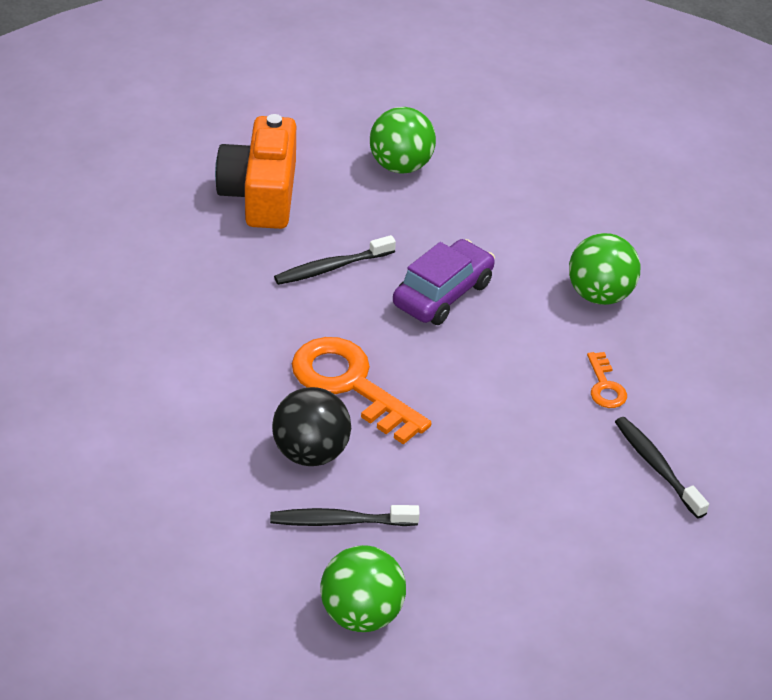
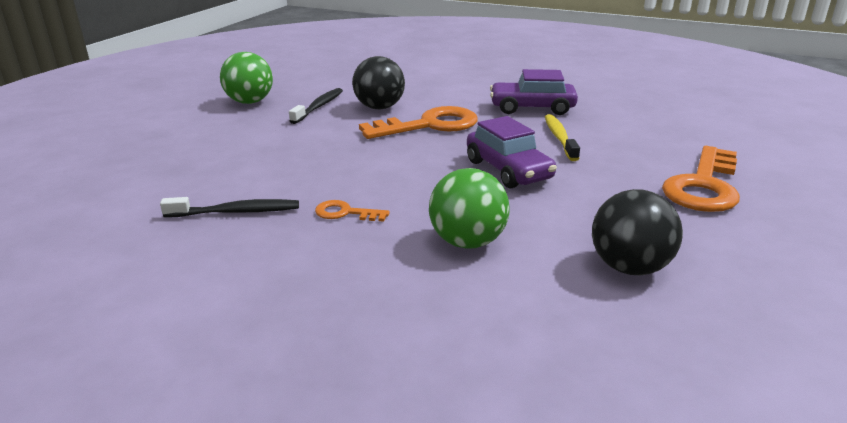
camera: 115 degrees right, 15 degrees down
orange camera [215,114,296,229] -> none
black toothbrush [274,235,396,285] -> yellow toothbrush [545,114,580,161]
green ball [370,107,436,174] -> orange key [662,146,740,212]
none -> purple car [490,69,578,115]
none -> black ball [592,189,683,275]

